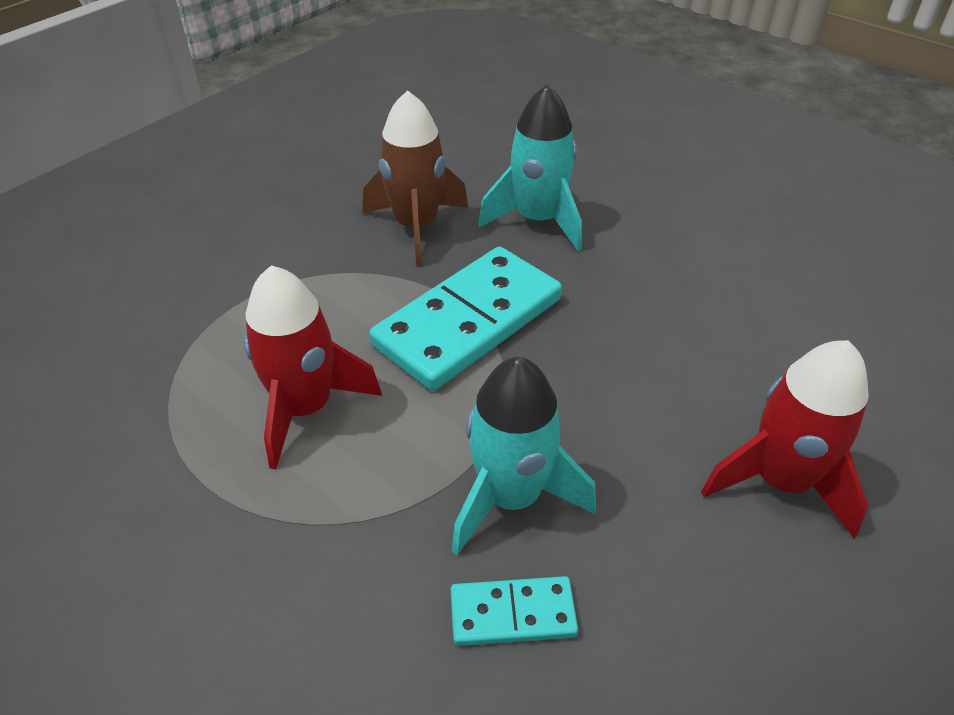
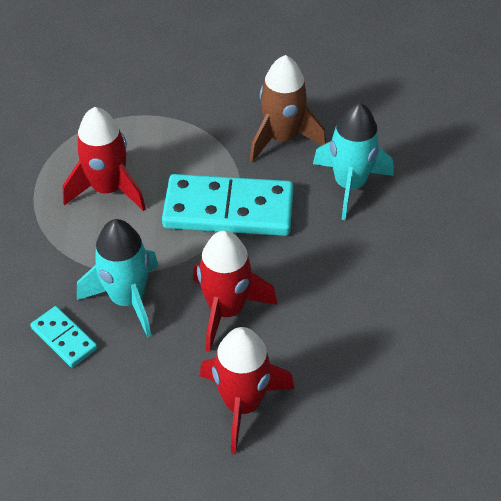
camera: 50 degrees right, 5 degrees up
none -> red rocket [193,230,277,352]

